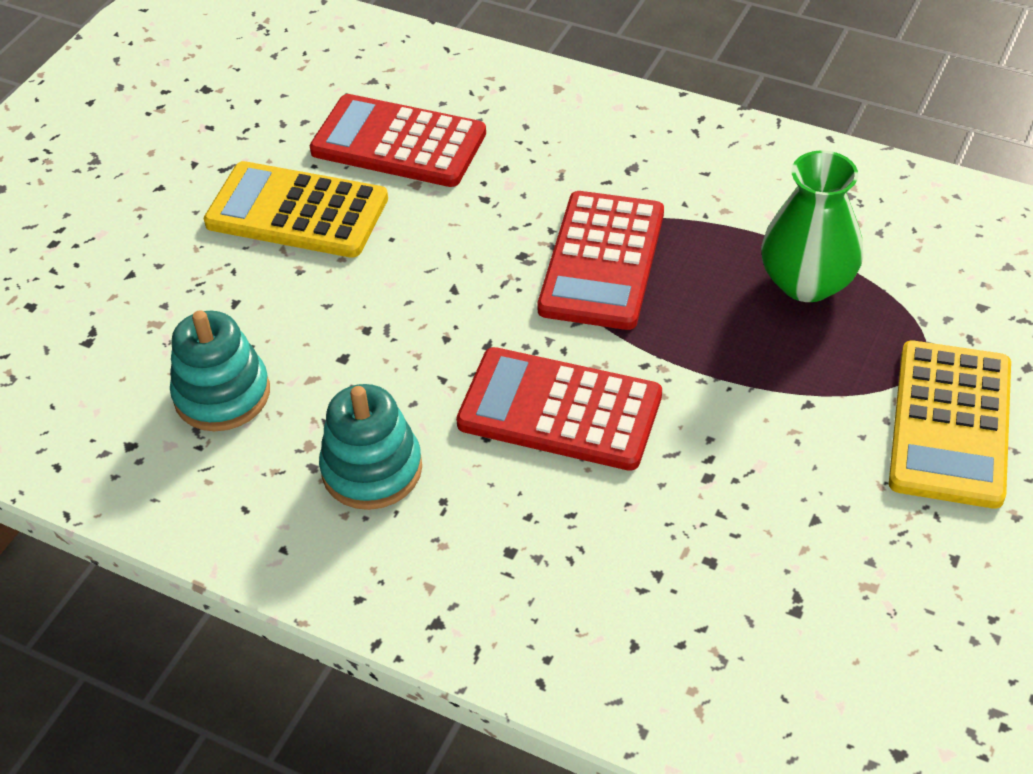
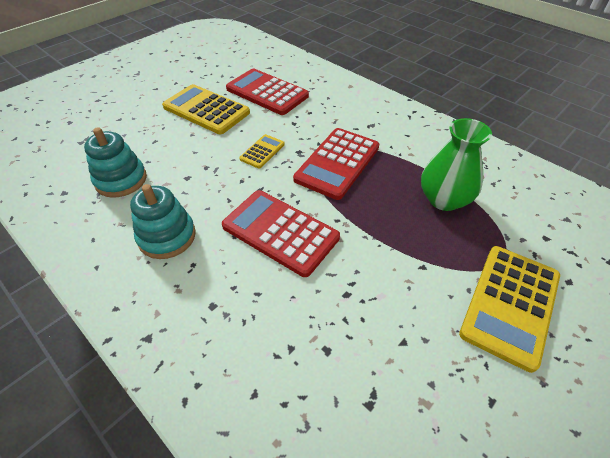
camera: 15 degrees right, 0 degrees up
none -> yellow calculator [239,134,285,169]

